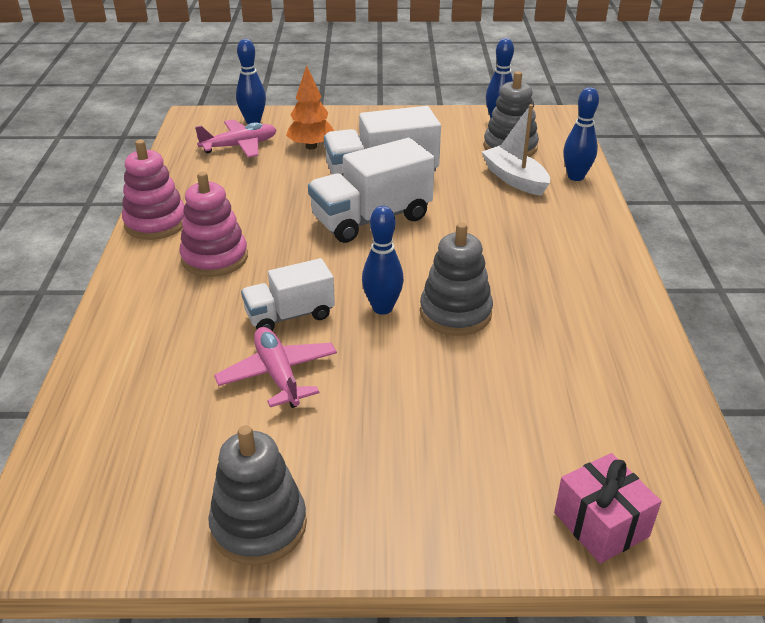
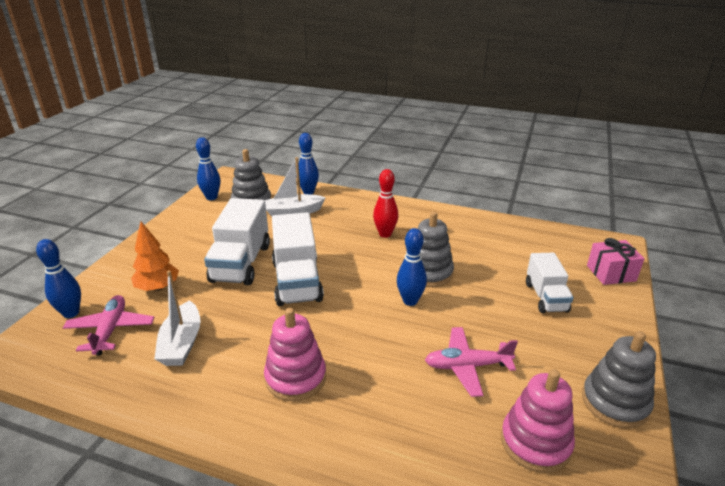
camera: 70 degrees left, 5 degrees down
pink stacking toy [122,140,185,240] -> pink stacking toy moved to [501,369,575,473]
white truck [241,258,335,331] -> white truck moved to [526,253,574,313]
none -> white boat [154,271,200,366]
none -> red bowling pin [373,169,398,238]

